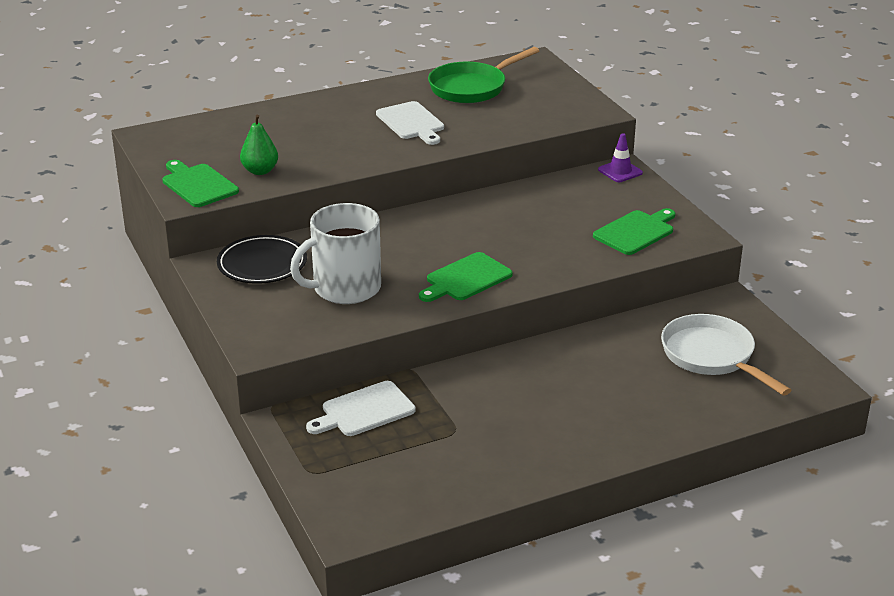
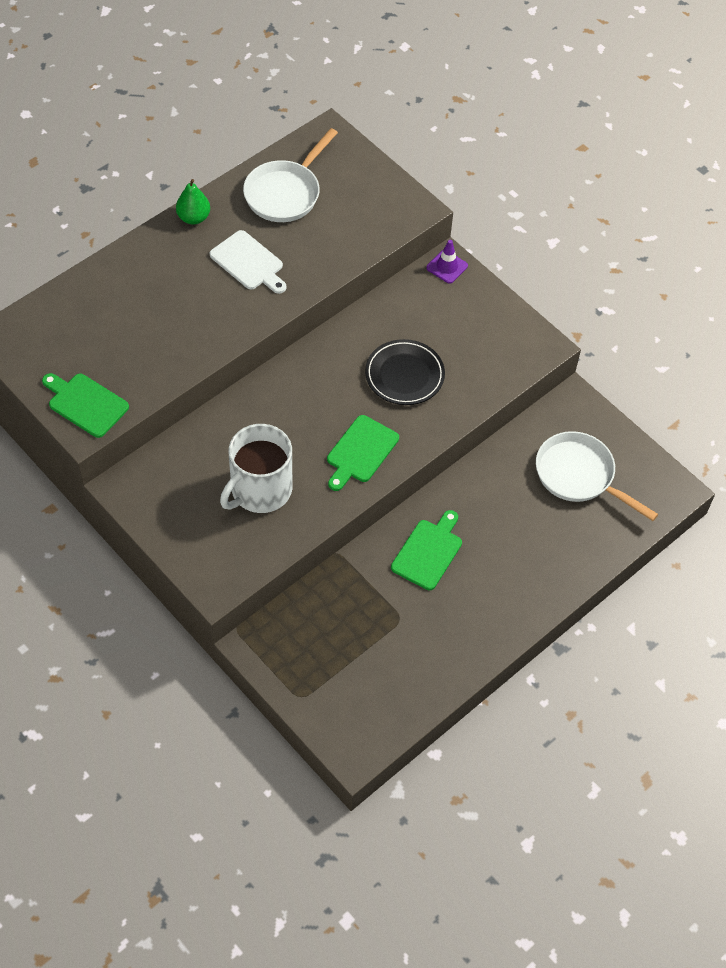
camera: 20 degrees left, 25 degrees up
black plate [217,235,307,284] -> black plate moved to [365,339,445,405]
green pear [240,115,278,175] -> green pear moved to [176,179,210,225]
white cutting board [306,381,416,436] -> none
green pan [428,47,539,103] -> white pan [243,128,338,222]
green cutting board [593,208,675,255] -> green cutting board moved to [391,510,462,590]

